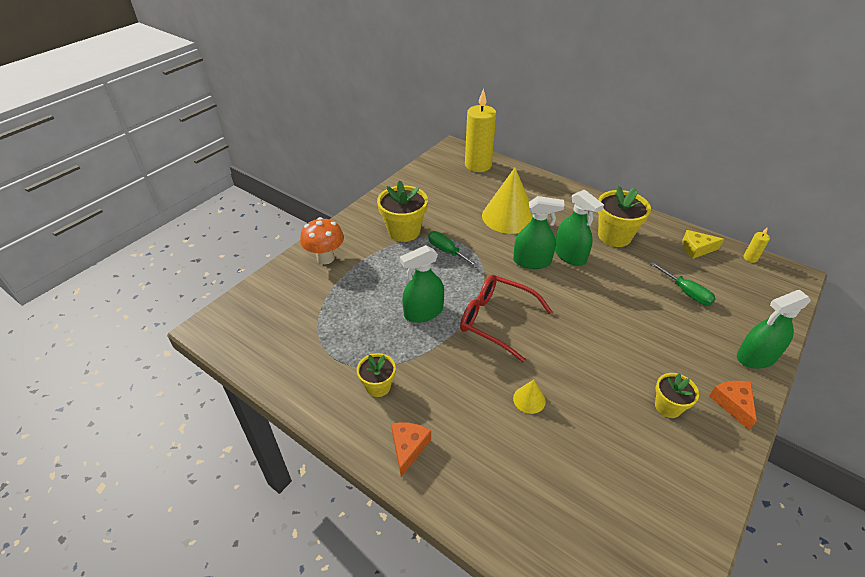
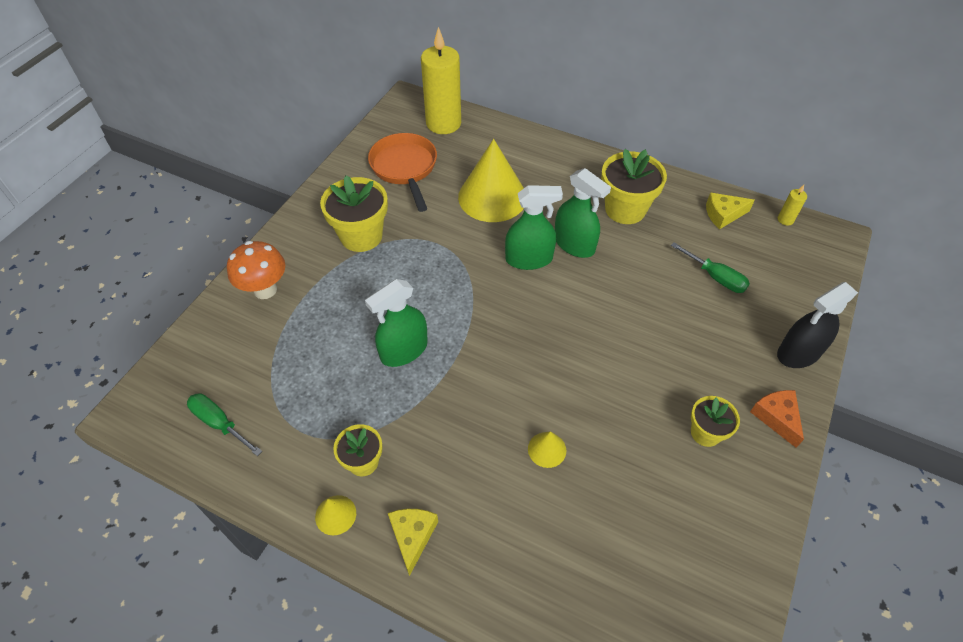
camera: 10 degrees left, 10 degrees up
orange cheese [391,422,431,477] -> yellow cheese [388,509,438,576]
green screwdriver [428,231,479,268] -> green screwdriver moved to [187,393,262,456]
red glasses [460,275,552,363] -> none
green spray bottle [737,290,811,369] -> black spray bottle [777,282,858,368]
none -> yellow cone [315,495,356,535]
none -> orange pan [368,133,437,212]

